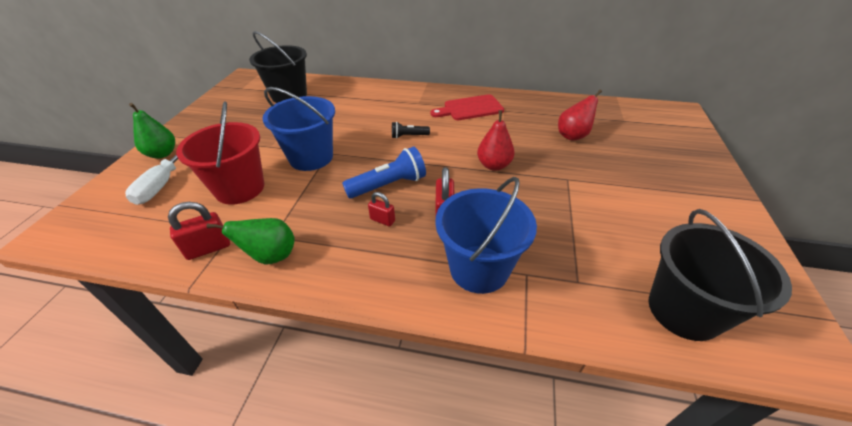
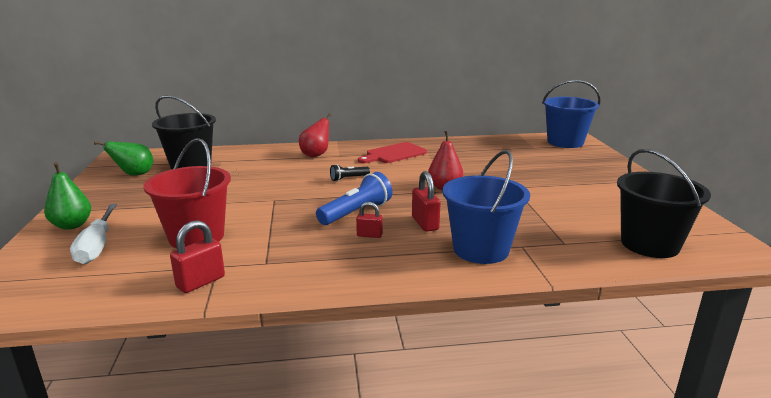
camera: 20 degrees left, 20 degrees down
green pear [207,218,295,265] -> green pear moved to [94,141,154,176]
blue bucket [262,87,335,171] -> blue bucket moved to [542,80,601,148]
red pear [558,90,602,141] -> red pear moved to [299,114,331,157]

